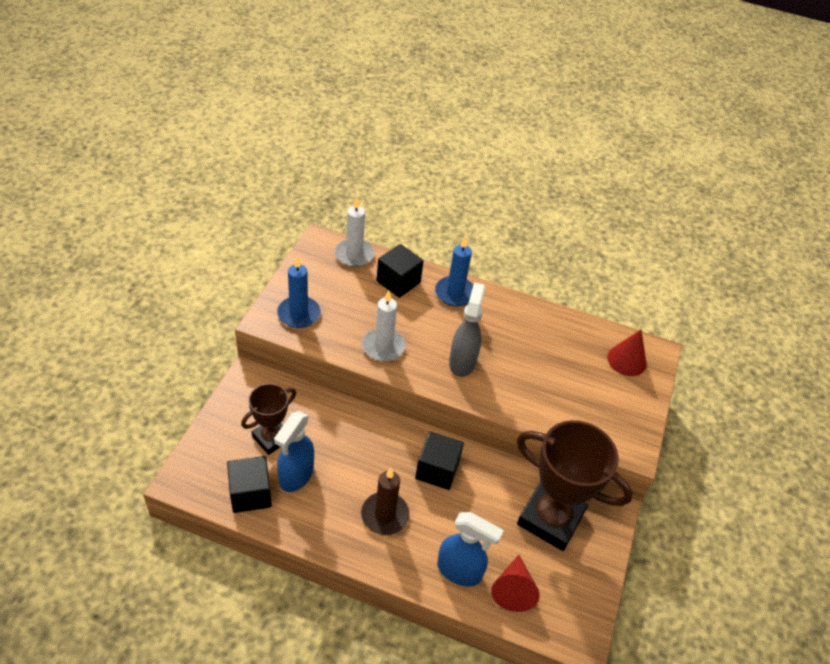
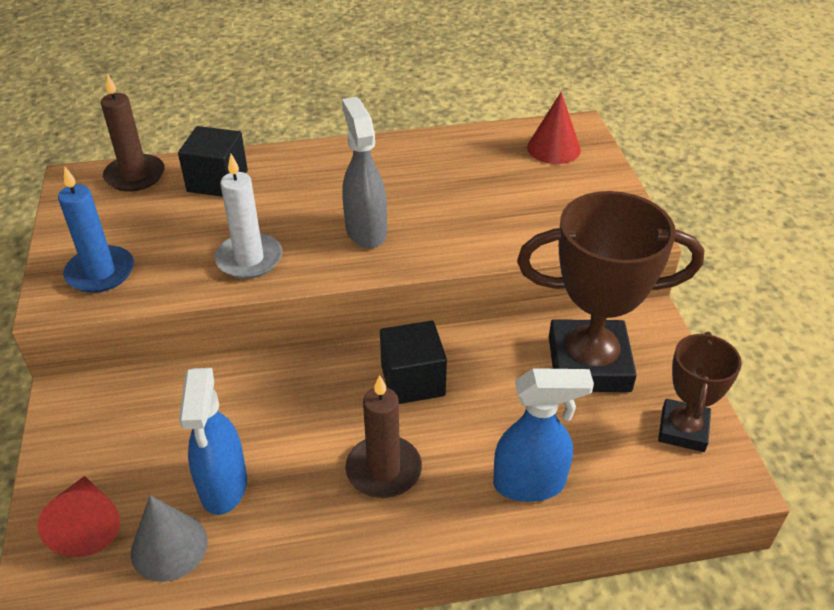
camera: 25 degrees left, 5 degrees down
black cube [227,456,272,513] -> grey cone [131,495,208,582]
brown trophy [241,383,296,455] -> brown trophy moved to [658,332,742,452]
white candle [334,197,374,267] -> brown candle [101,74,165,192]
blue candle [435,237,473,306] -> none
red cone [491,555,540,612] -> red cone moved to [38,476,120,557]

